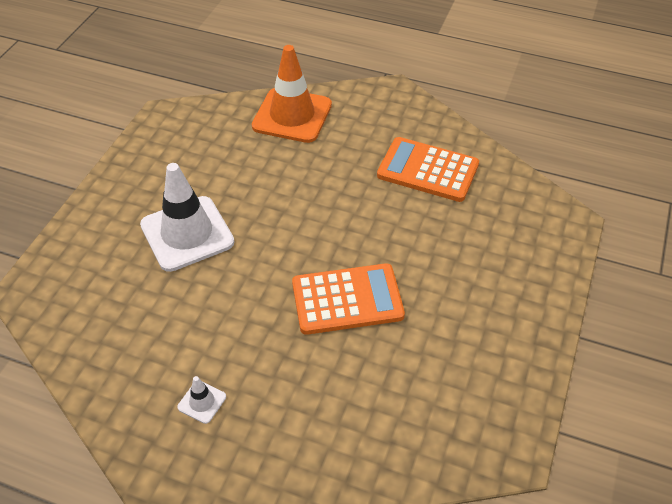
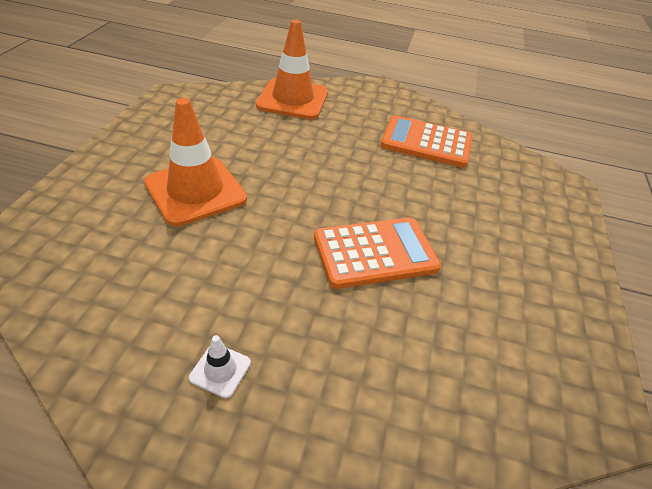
camera: 10 degrees left, 5 degrees down
white traffic cone [140,163,234,272] -> orange traffic cone [144,98,247,226]

